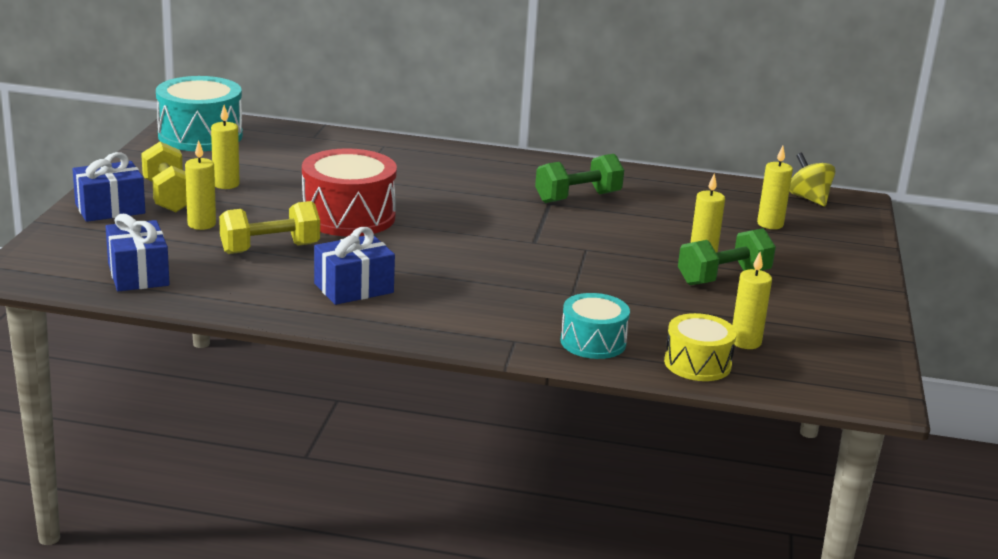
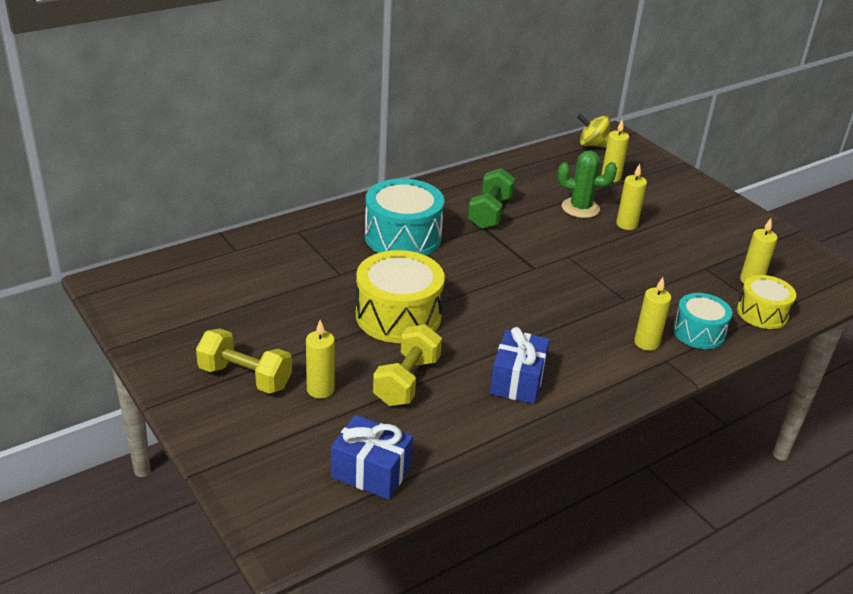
camera: 45 degrees left, 10 degrees up
blue gift [72,152,145,222] -> none
turquoise drum [156,76,243,151] -> turquoise drum moved to [365,179,444,256]
yellow candle [211,105,240,189] -> yellow candle moved to [634,277,671,351]
red drum [302,148,397,236] -> yellow drum [356,250,445,343]
green dumbbell [678,228,776,285] -> none
none -> green cactus [558,151,617,218]

